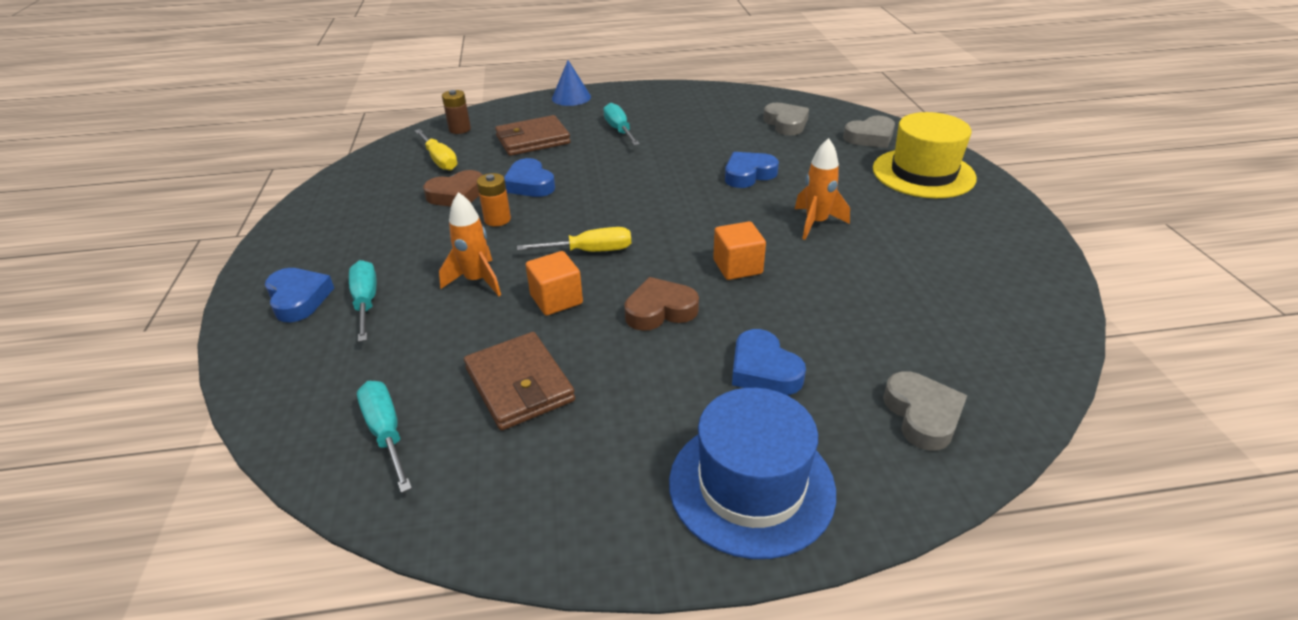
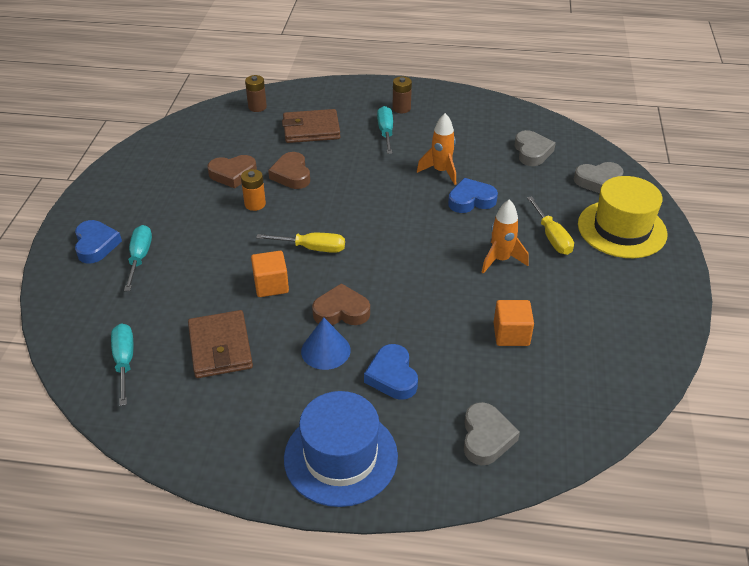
camera: 15 degrees right, 5 degrees up
yellow screwdriver [415,129,458,171] -> yellow screwdriver moved to [527,196,574,255]
orange rocket [439,192,501,296] -> orange rocket moved to [417,113,456,185]
blue heart [504,158,555,197] -> brown heart [268,152,310,189]
blue cone [552,60,591,106] -> blue cone moved to [301,318,350,370]
orange cube [713,221,766,280] -> orange cube moved to [494,300,534,346]
none -> brown battery [393,76,412,113]

